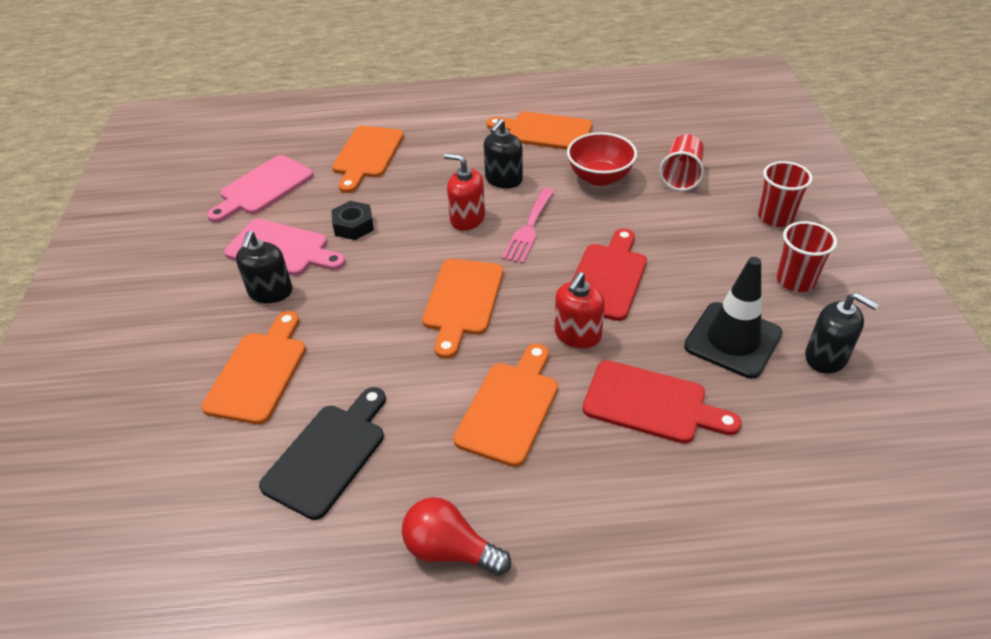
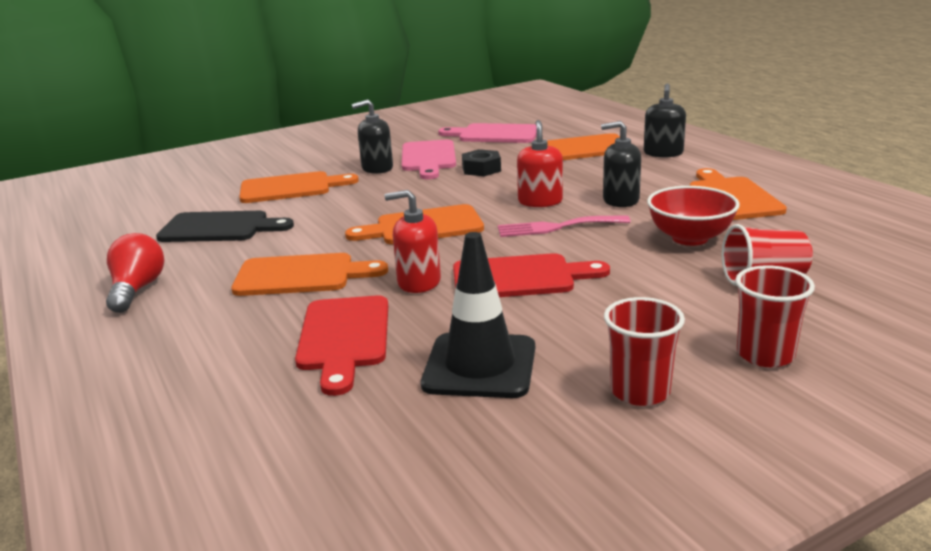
camera: 65 degrees right, 20 degrees down
black soap dispenser [805,293,879,374] -> black soap dispenser moved to [644,83,686,157]

